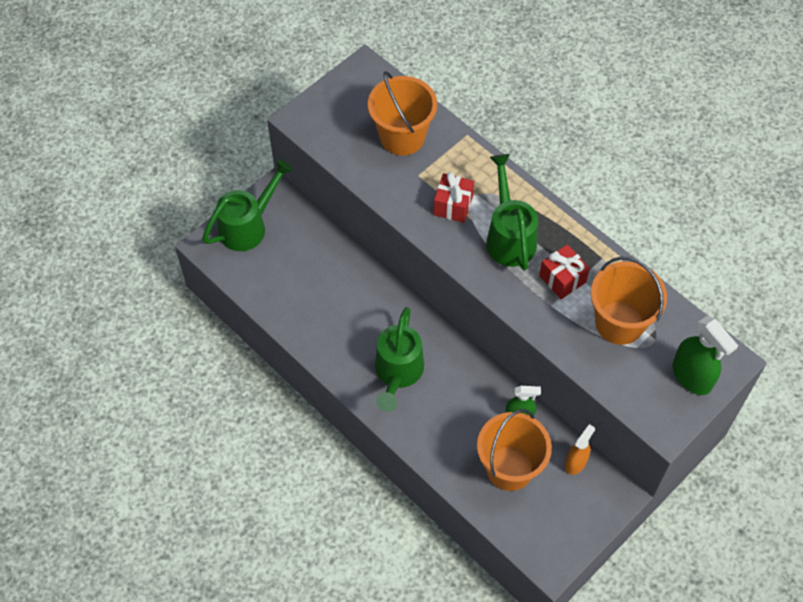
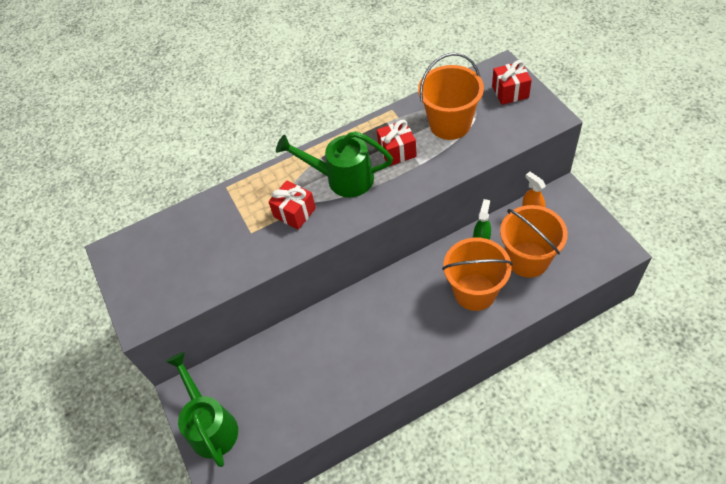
camera: 65 degrees left, 5 degrees down
orange bucket [368,71,437,156] -> orange bucket moved to [442,238,513,311]
green watering can [375,307,424,412] -> none
green spray bottle [672,316,738,395] -> red gift [492,60,532,105]

